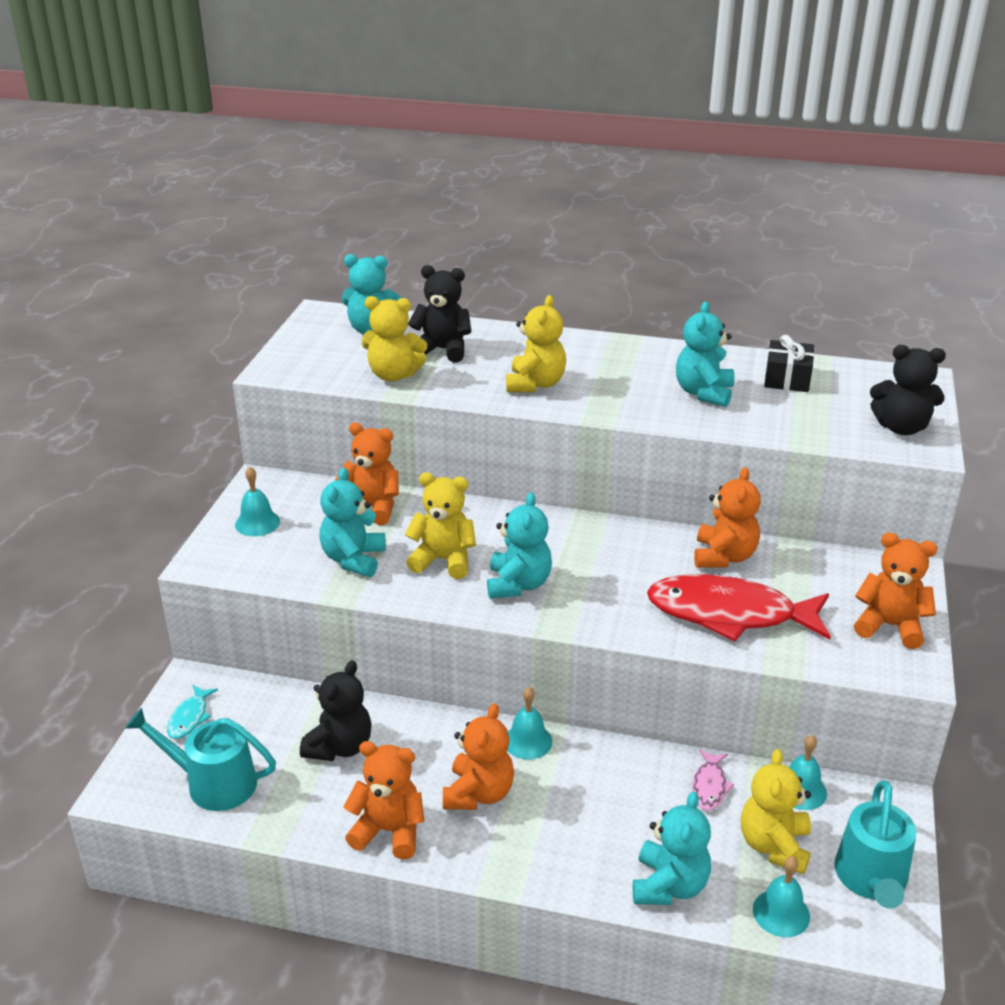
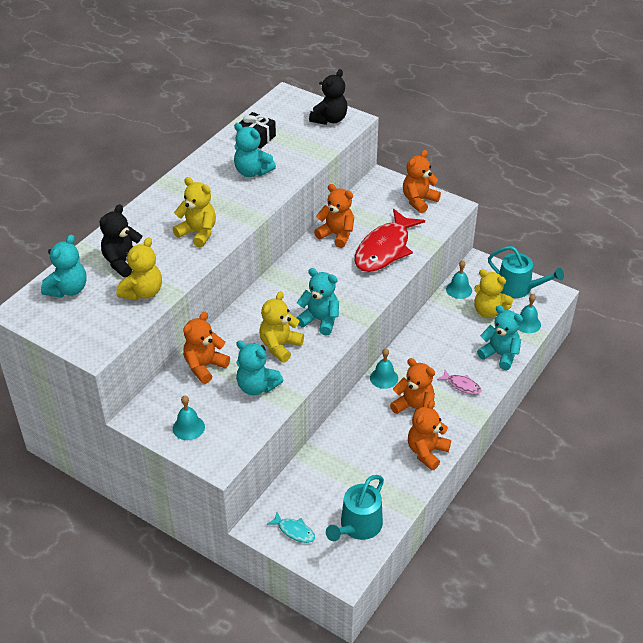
camera: 70 degrees left, 10 degrees up
black teddy bear [300,660,372,761] -> none
pink fish [692,749,734,811] -> pink fish moved to [437,370,481,394]

